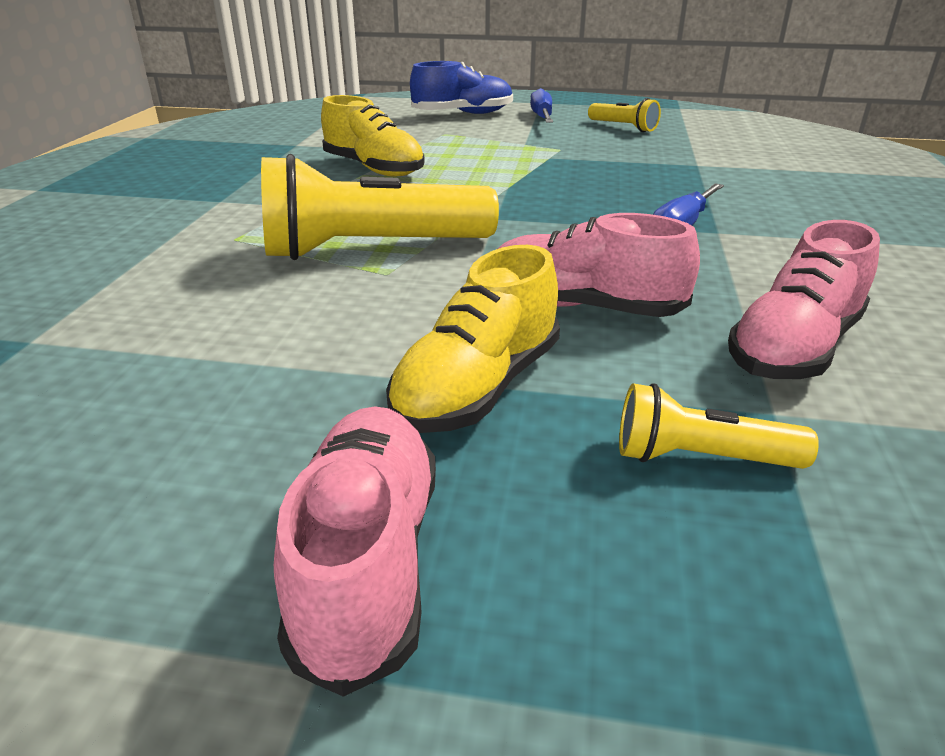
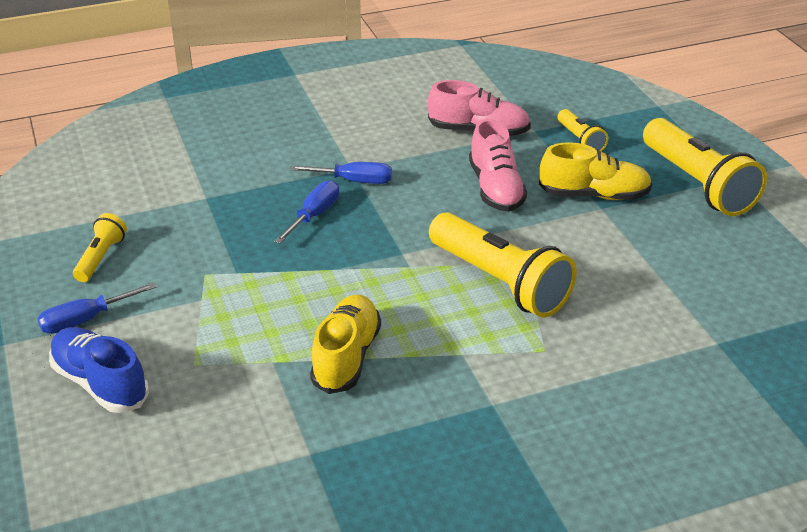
camera: 120 degrees left, 5 degrees up
pink shoe [274,406,436,697] -> yellow flashlight [643,118,767,216]
none -> blue screwdriver [274,180,339,244]

